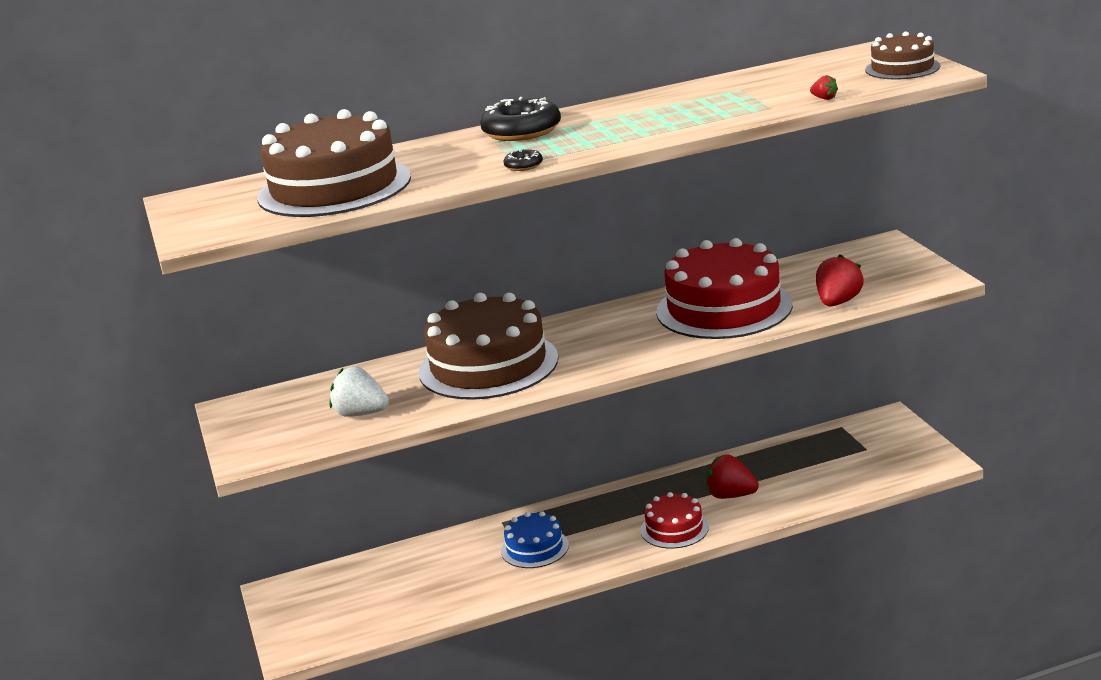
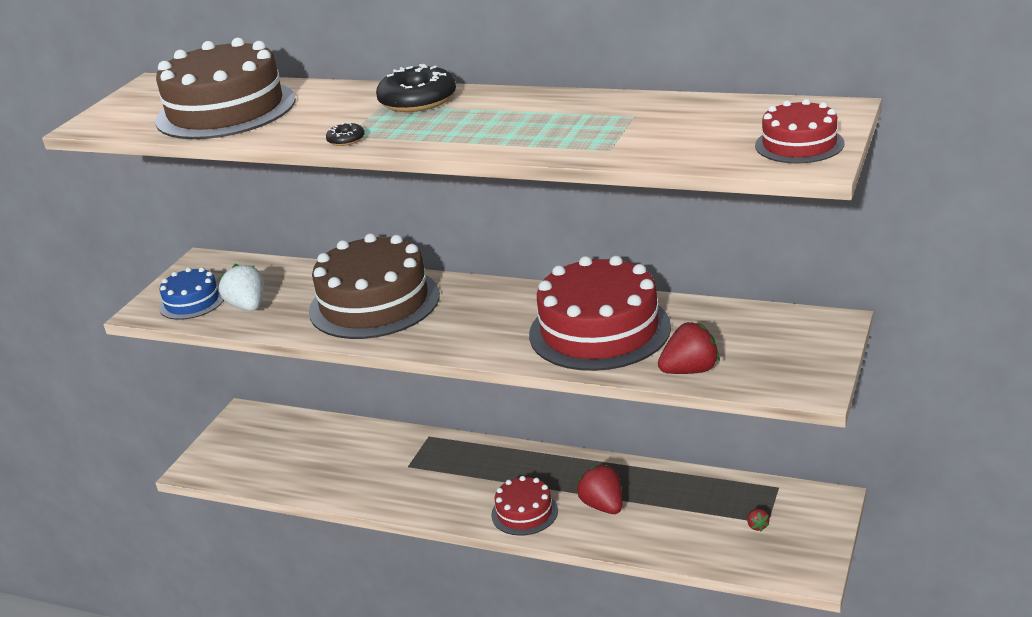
camera: 40 degrees right, 5 degrees up
blue cake [501,511,569,568] -> blue cake moved to [159,267,224,320]
red strawberry [810,75,838,100] -> red strawberry moved to [747,509,769,531]
brown cake [865,31,940,79] -> red cake [755,99,845,163]

